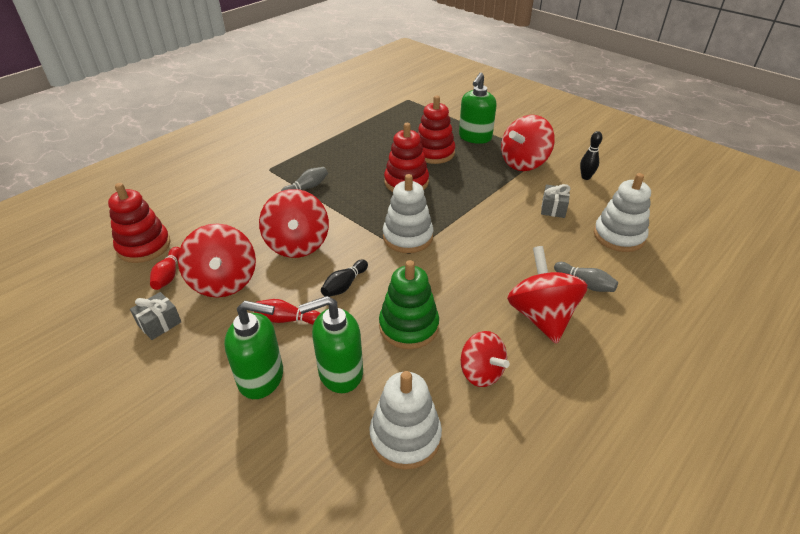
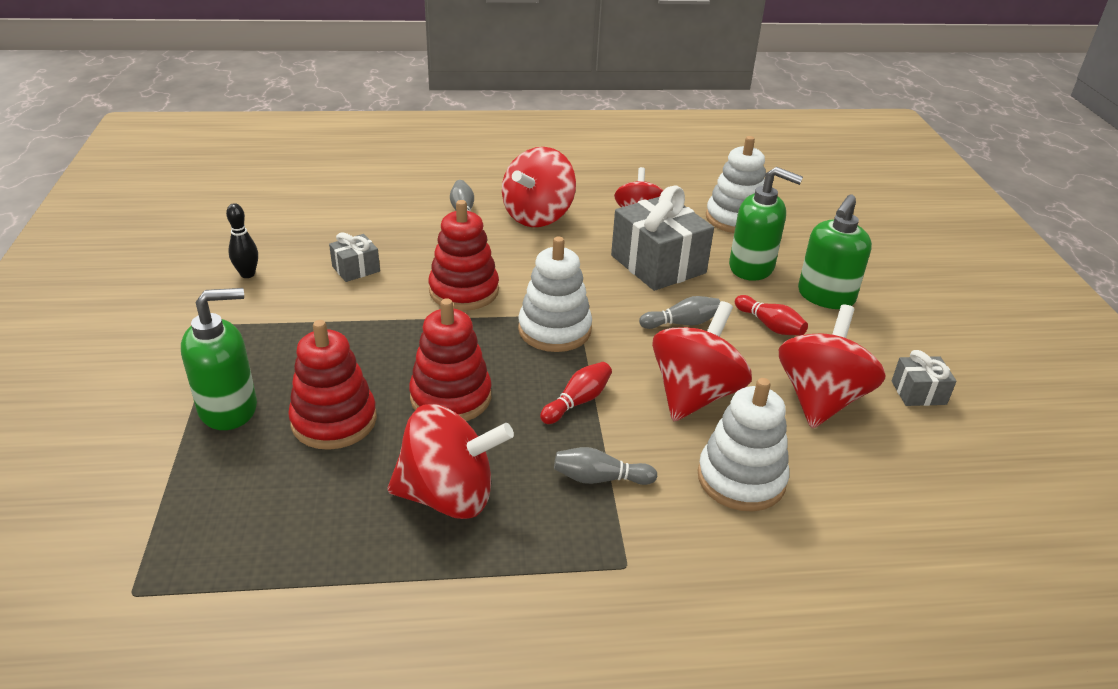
camera: 140 degrees left, 5 degrees down
red stacking toy [108,183,171,263] -> red stacking toy moved to [428,200,499,311]
red bowling pin [150,247,180,290] -> red bowling pin moved to [540,362,612,424]
green soap dispenser [224,301,283,399] -> green soap dispenser turned 105 degrees counterclockwise [798,195,872,309]
black bowling pin [321,260,368,297] -> grey bowling pin [639,296,720,329]
green stacking toy [379,260,439,349] -> grey gift [611,185,714,291]
red spinning top [501,115,555,171] -> red spinning top moved to [387,404,514,519]
white stacking toy [594,173,651,252] -> white stacking toy moved to [697,378,789,512]

